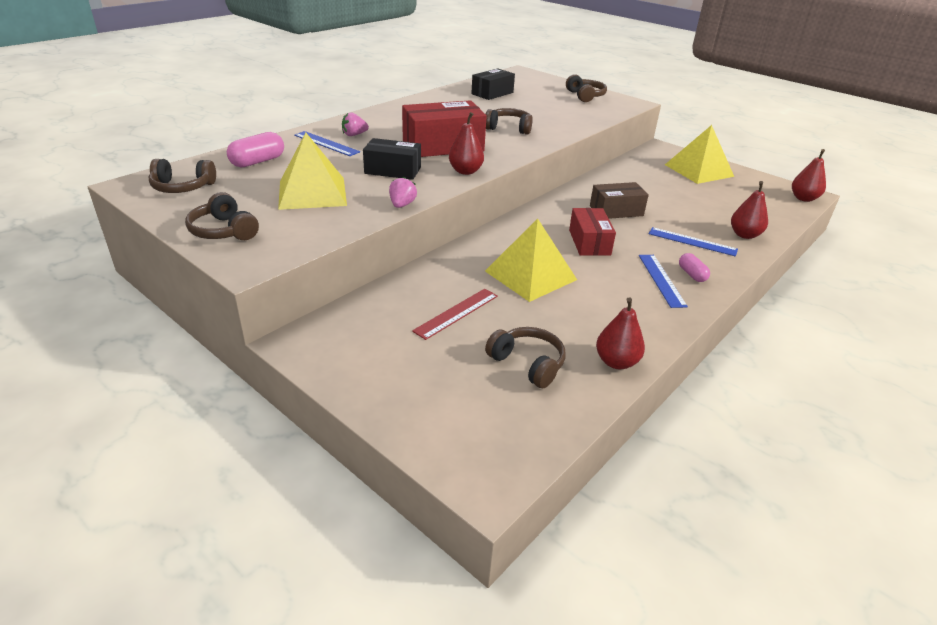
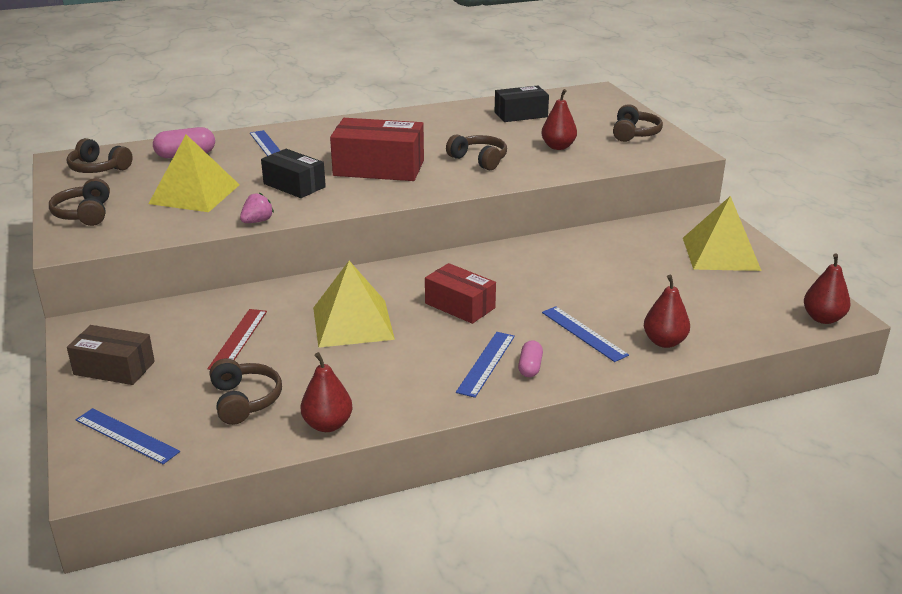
camera: 30 degrees right, 5 degrees down
pink strawberry [342,112,369,136] -> none
red ruler [412,289,498,340] -> red ruler turned 60 degrees counterclockwise [208,309,267,370]
red pear [449,112,484,175] -> red pear moved to [541,89,577,150]
red box [569,208,616,256] -> red box turned 75 degrees counterclockwise [425,263,496,324]
brown box [590,182,649,219] -> brown box moved to [67,325,155,385]
none -> blue ruler [75,408,180,464]

